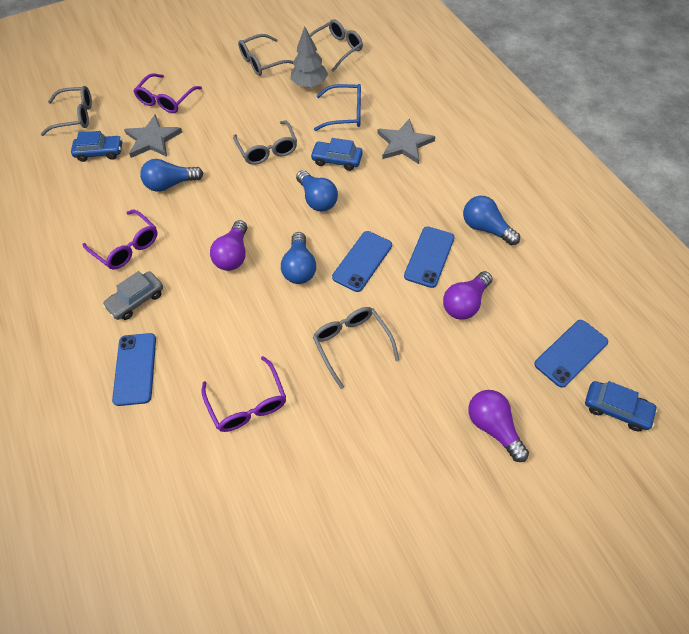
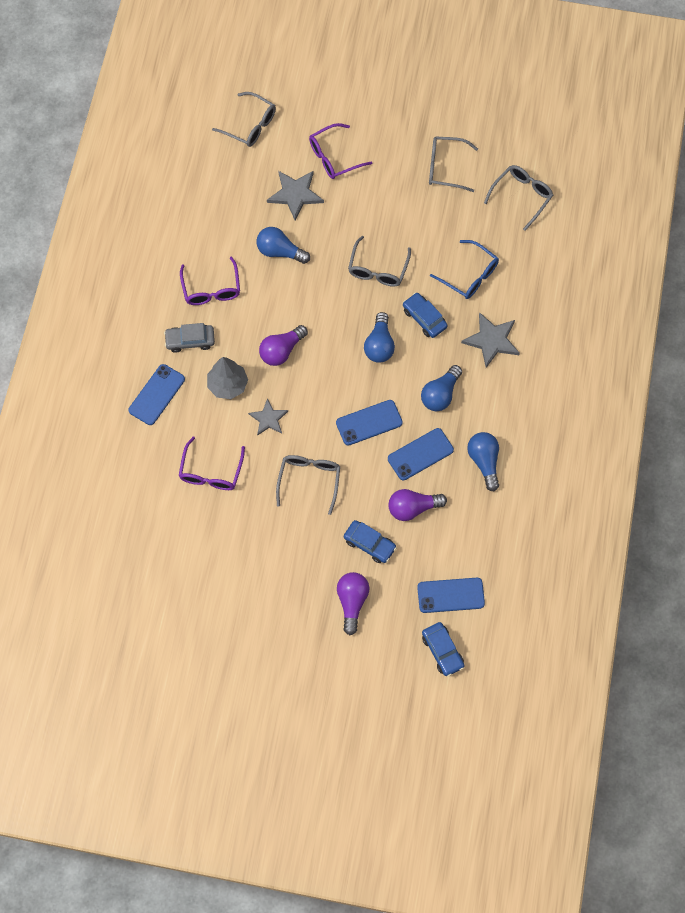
camera: 35 degrees right, 10 degrees up
blue car [71,131,122,162] -> blue car moved to [344,520,397,563]
blue light bulb [281,232,316,284] -> blue light bulb moved to [421,365,462,411]
grey tree [291,26,328,87] -> grey tree moved to [207,357,248,399]
grey glasses [309,19,363,72] -> grey glasses turned 45 degrees counterclockwise [484,165,553,231]
none -> grey star [248,398,288,436]

